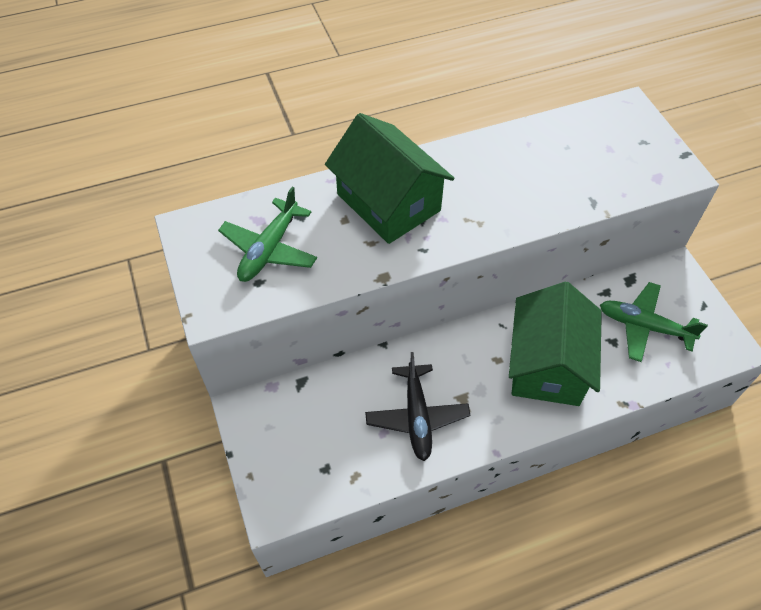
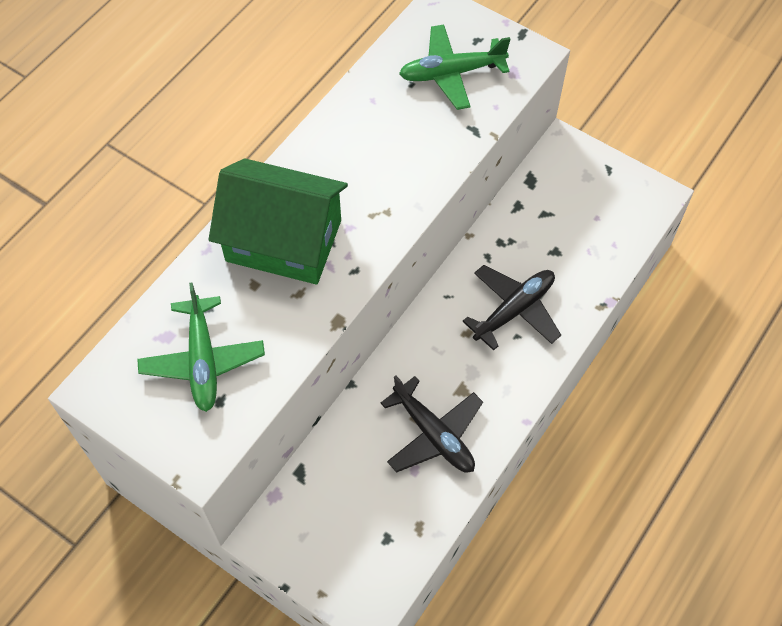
camera: 35 degrees left, 5 degrees up
green house [509,281,602,406] -> black plane [462,265,561,351]
green plane [600,282,708,362] -> green plane moved to [399,24,510,110]

